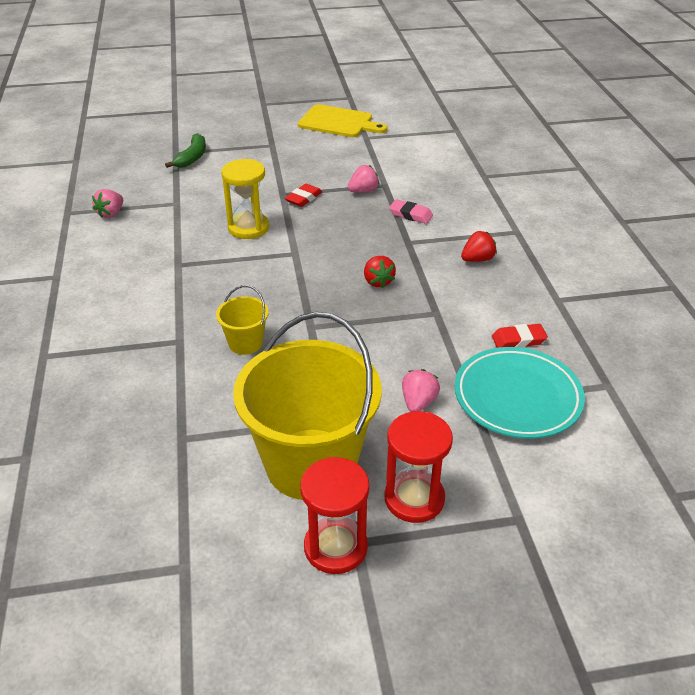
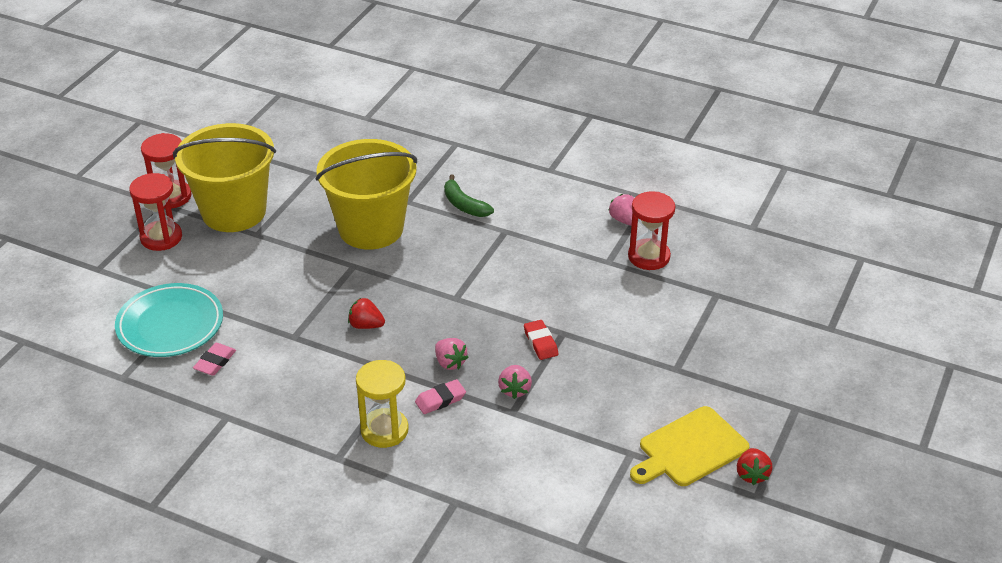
camera: 125 degrees right, 0 degrees up
green banana [165,133,206,168] -> green banana moved to [444,174,494,217]
yellow bucket [216,285,269,355] -> yellow bucket [316,139,417,250], size x2.28
yellow hourglass [221,159,269,239] -> yellow hourglass moved to [356,360,409,448]
pink strawberry [402,369,440,412] -> pink strawberry moved to [435,338,468,370]
red strawberry [461,231,497,262] -> red strawberry moved to [737,448,773,485]
red eraser [492,324,548,348] -> pink eraser [193,343,236,376]
none -> red hourglass [628,192,675,270]

